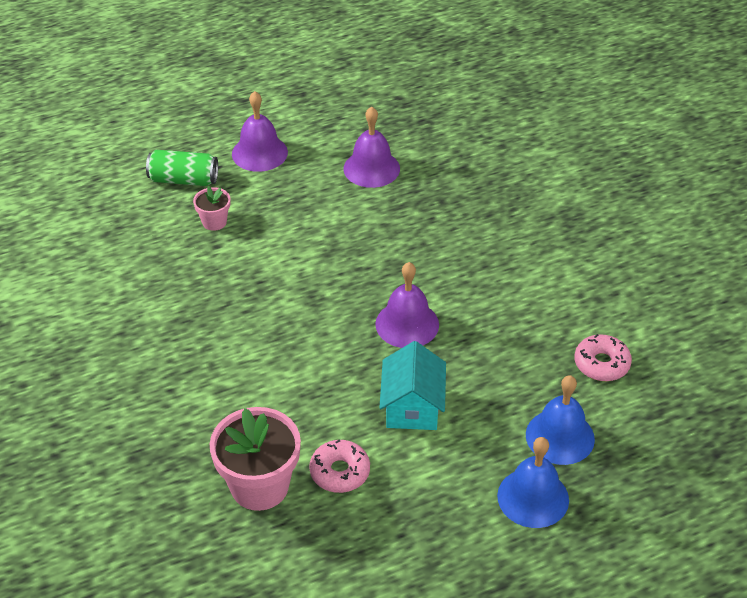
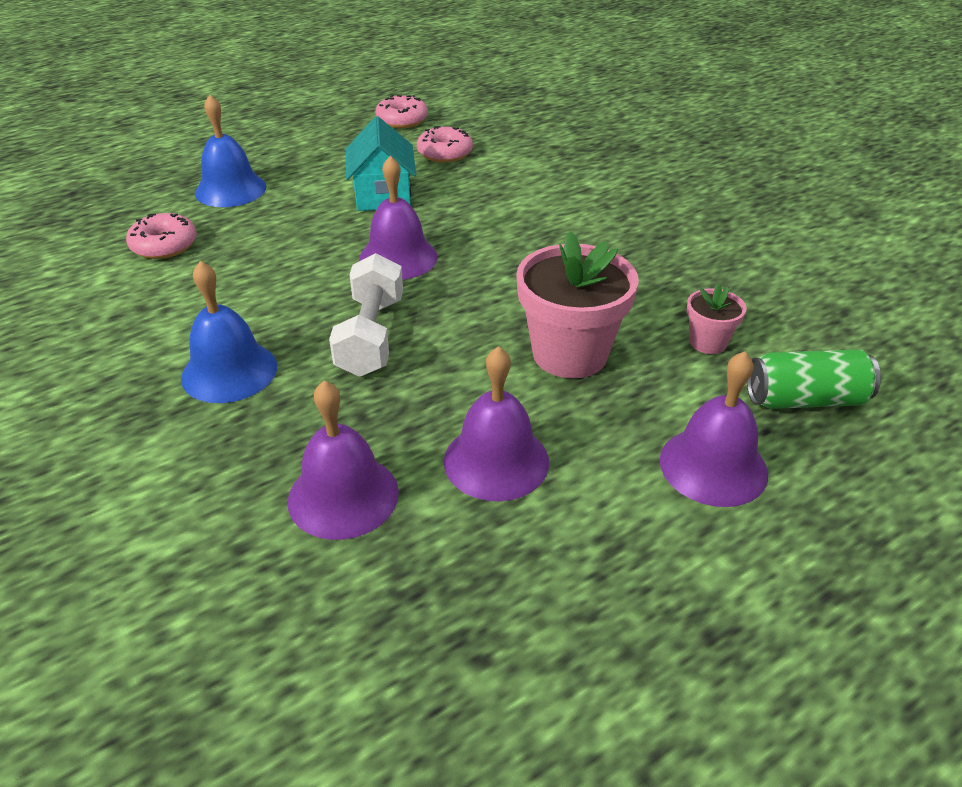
camera: 170 degrees right, 5 degrees down
pink flower pot [210,407,301,511] -> pink flower pot moved to [516,231,638,378]
blue bell [497,437,569,528] -> blue bell moved to [181,261,277,403]
none -> purple bell [288,380,399,540]
none -> white dumbbell [329,253,403,377]
none -> pink donut [375,95,428,128]

